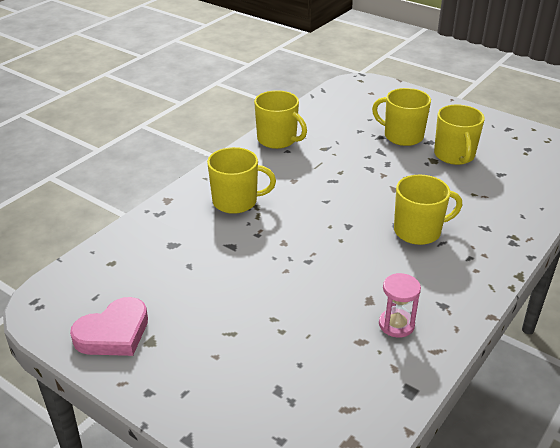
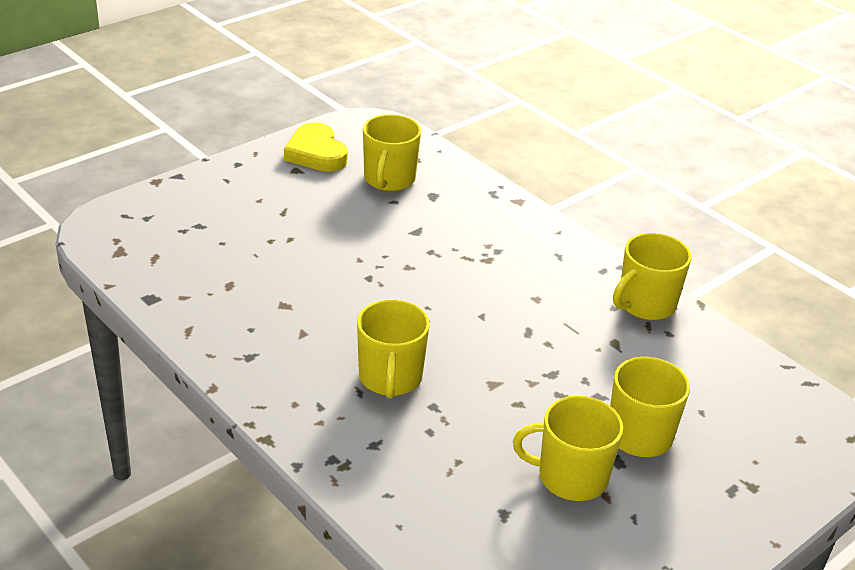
camera: 100 degrees right, 0 degrees up
pink heart [70,297,148,356] -> yellow heart [284,122,348,172]
yellow mug [207,147,276,214] -> yellow mug moved to [363,114,421,191]
pink hourglass [379,273,421,338] -> none

